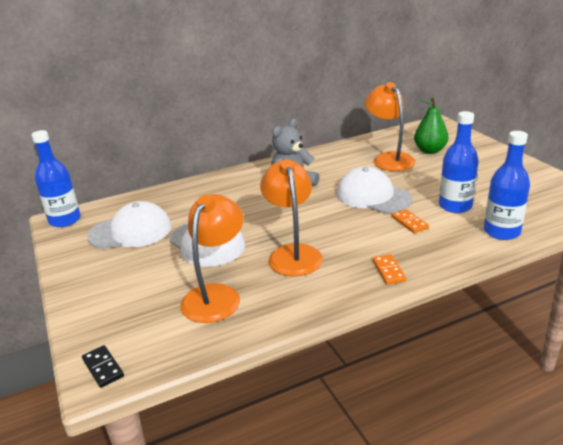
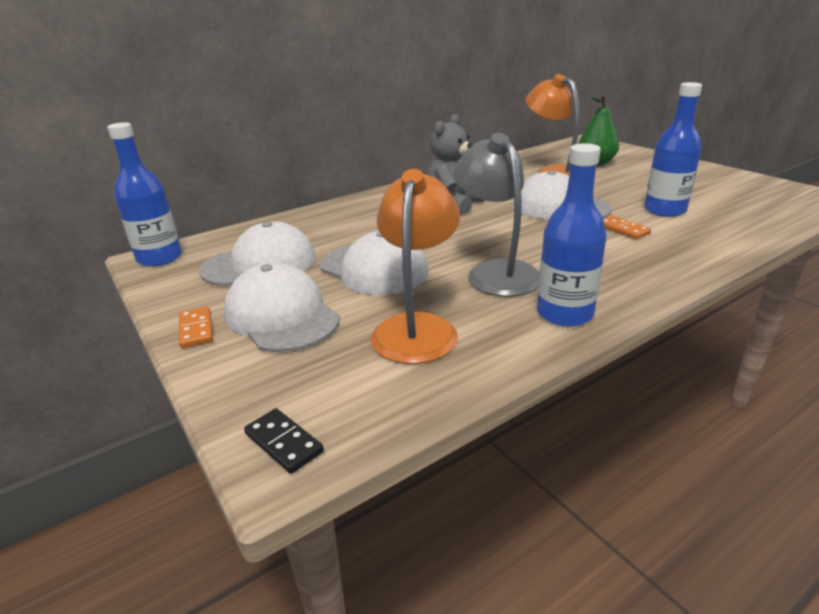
camera: 10 degrees left, 0 degrees up
orange lamp [260,159,323,277] -> grey lamp [454,133,540,297]
orange domino [373,254,406,284] -> orange domino moved to [179,307,213,348]
blue bottle [484,131,530,240] -> blue bottle moved to [537,143,607,327]
none -> white cap [224,262,340,352]

